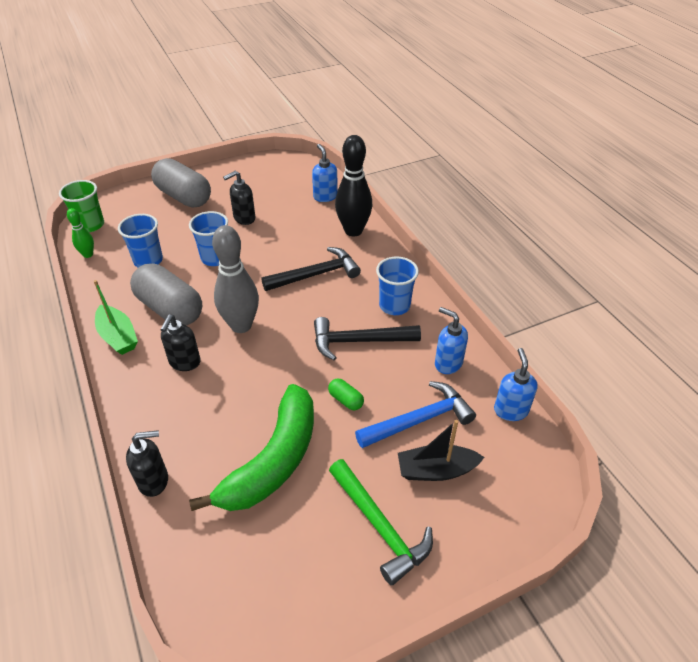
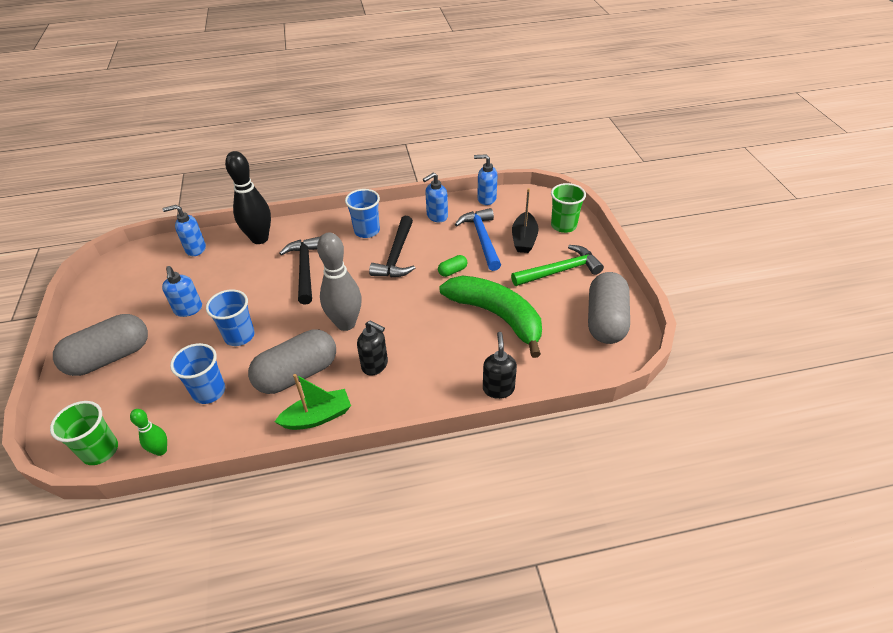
camera: 75 degrees left, 0 degrees up
black soap dispenser [223,171,255,225] -> blue soap dispenser [162,266,202,317]
none -> green cup [551,183,586,233]
none -> grey capsule [588,272,630,344]

